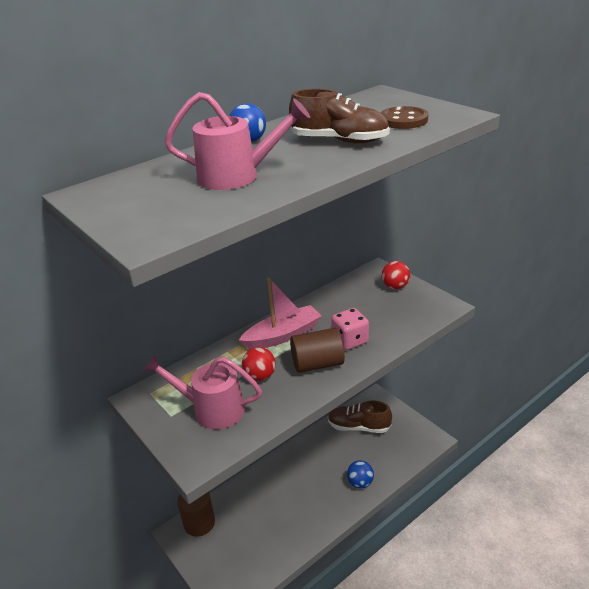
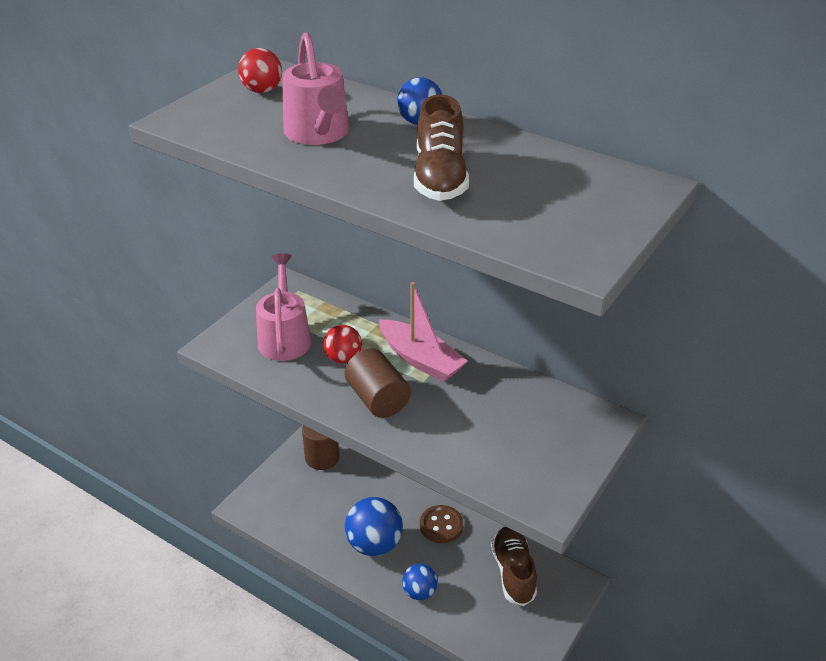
camera: 70 degrees right, 5 degrees up
pink dice [331,308,369,350] -> none
brown button [380,106,429,129] -> brown button moved to [420,505,463,543]
red ball [382,261,410,289] -> red ball moved to [238,48,282,93]
none -> blue ball [345,497,403,556]

